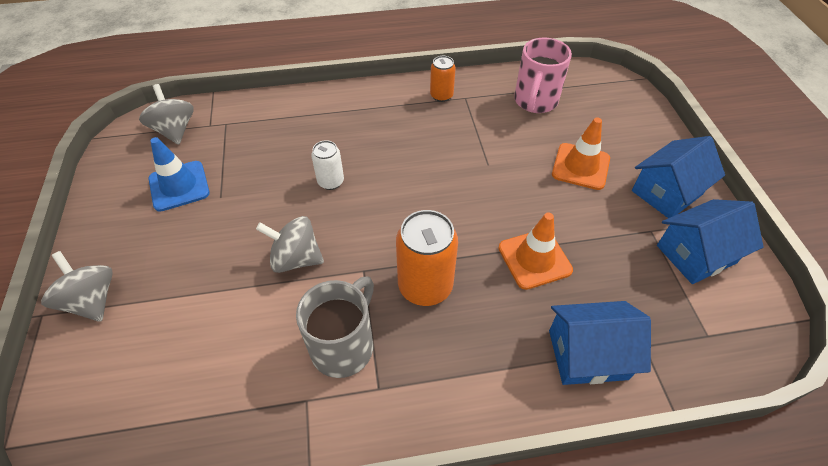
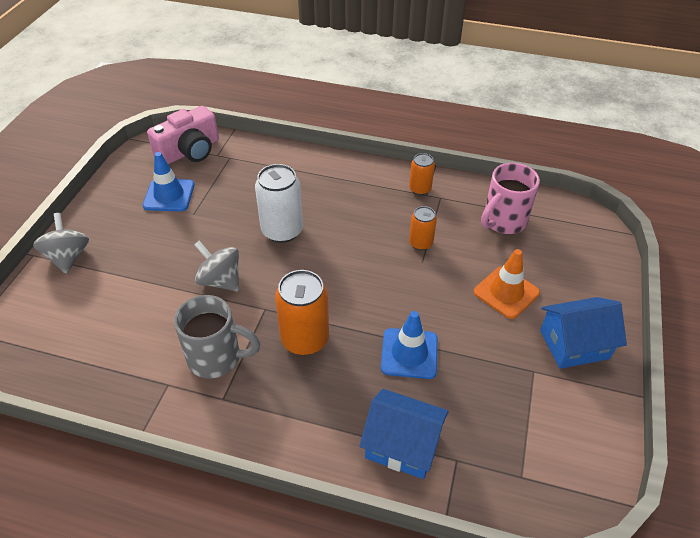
camera: 25 degrees right, 5 degrees down
grey spinning top [139,84,194,145] -> pink camera [147,106,219,164]
grey mug [296,277,374,378] -> grey mug turned 45 degrees clockwise [174,295,261,379]
white can [311,140,344,190] -> white can [255,164,303,243], size x1.76
orange traffic cone [499,212,573,290] -> blue traffic cone [381,311,438,379]
blue house [657,199,764,284] -> none
none -> orange can [409,206,437,250]

